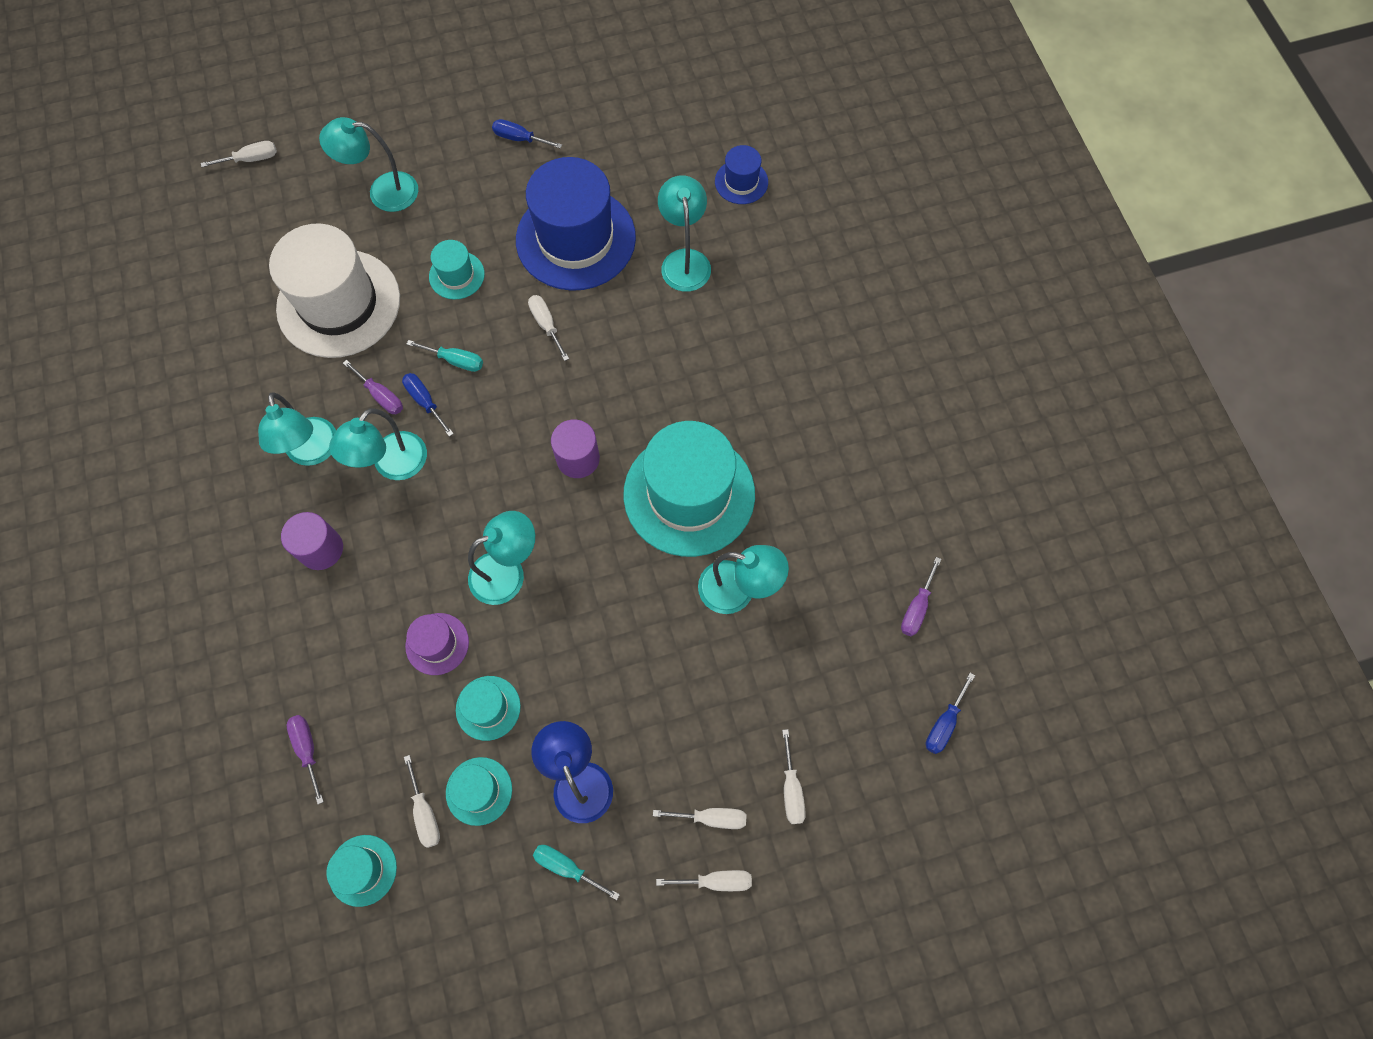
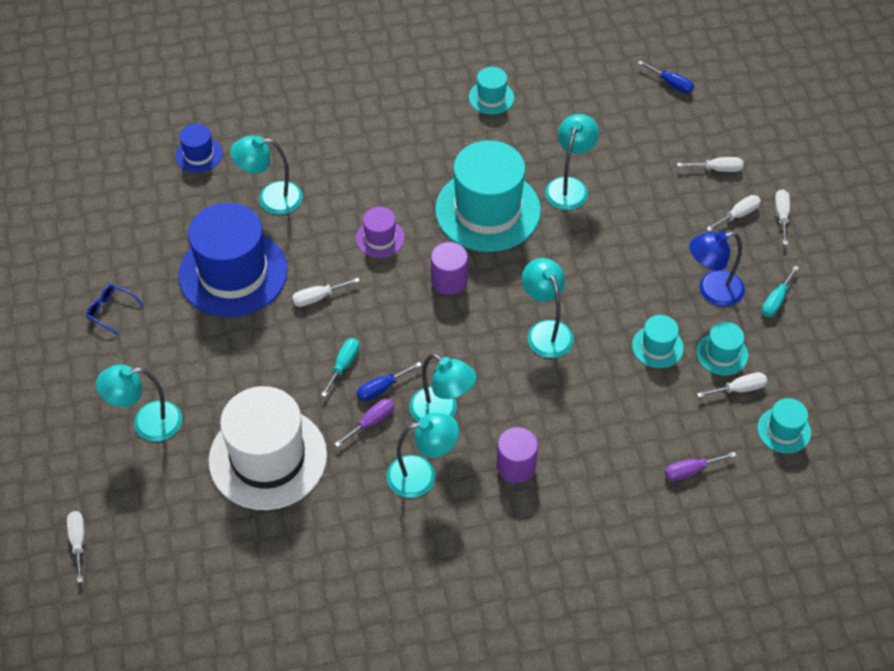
camera: 85 degrees left, 15 degrees down
turquoise lamp [319,117,418,212] -> turquoise lamp turned 75 degrees clockwise [96,364,182,442]
purple hat [405,613,469,675] -> purple hat moved to [356,207,405,258]
turquoise hat [429,240,485,300] -> turquoise hat moved to [469,67,514,114]
blue screwdriver [492,119,562,149] -> blue glasses [86,284,144,336]
white screwdriver [653,808,746,829] -> white screwdriver turned 45 degrees clockwise [706,195,761,231]
purple screwdriver [901,557,941,637] -> none

